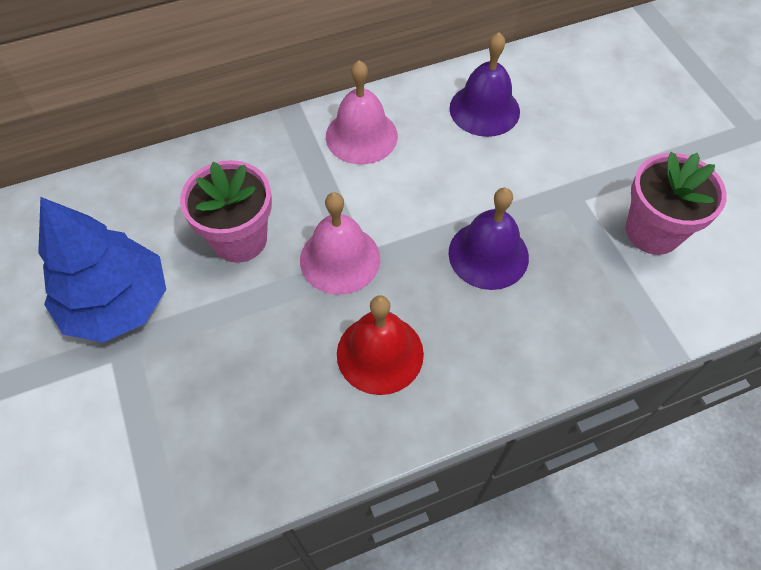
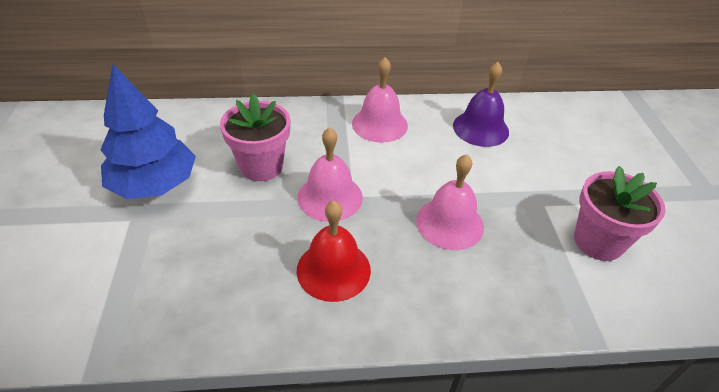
camera: 15 degrees right, 15 degrees down
purple bell [448,188,529,290] -> pink bell [416,154,484,250]

